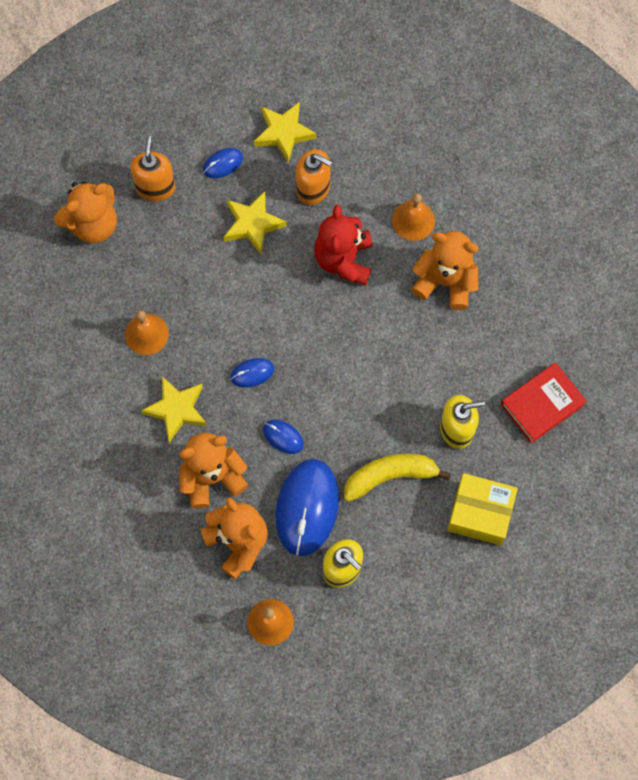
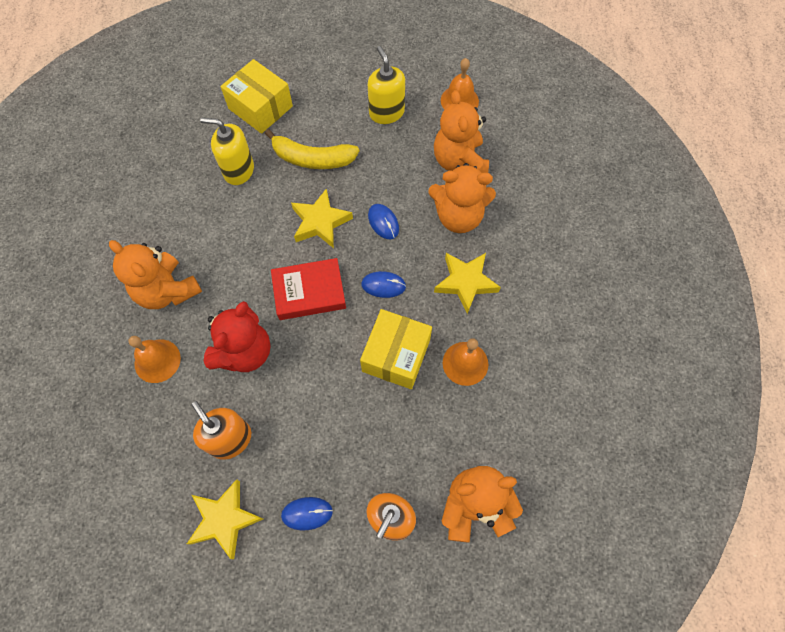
camera: 155 degrees left, 5 degrees down
yellow star [224,191,286,254] -> yellow star moved to [291,188,353,248]
blue mouse [275,459,339,556] -> none
red book [501,363,587,444] -> red book moved to [271,258,346,320]
none -> yellow box [360,309,432,389]

